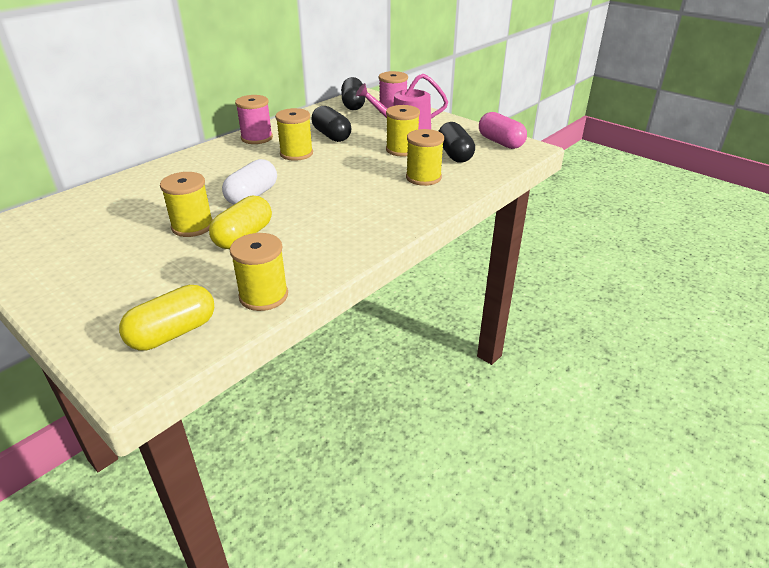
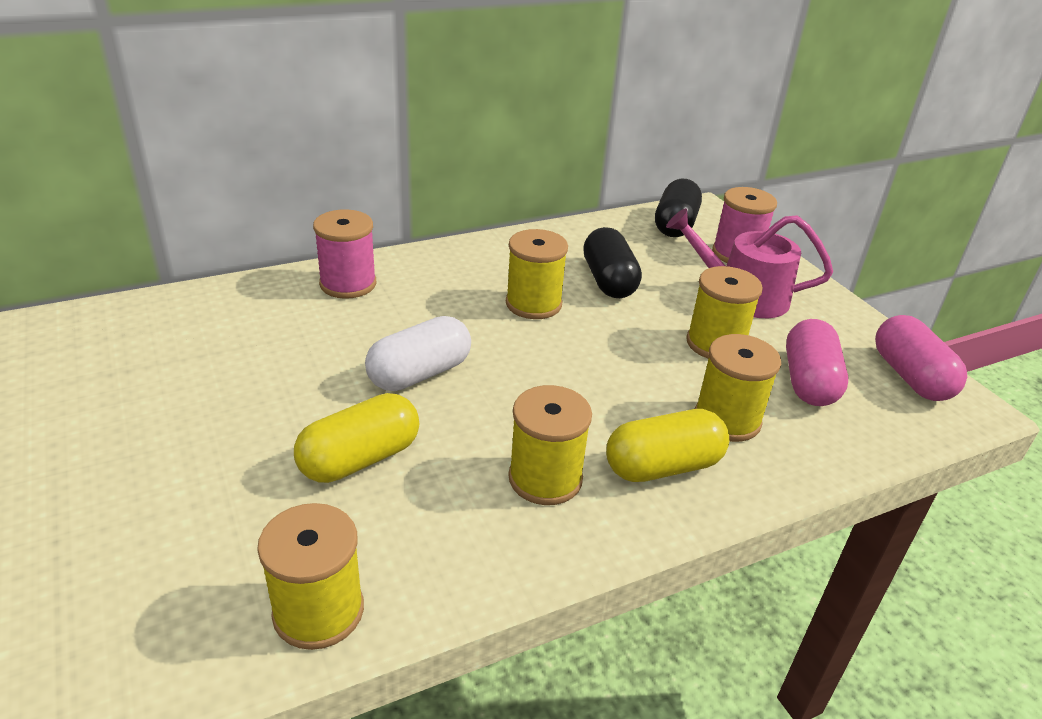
camera: 20 degrees right, 0 degrees up
yellow capsule [119,285,214,351] -> yellow capsule moved to [606,409,729,482]
yellow spool [160,172,213,237] -> yellow spool moved to [508,385,592,505]
pink spool [235,95,273,144] -> pink spool moved to [313,209,376,299]
black capsule [438,122,475,163] -> pink capsule [786,319,848,406]

